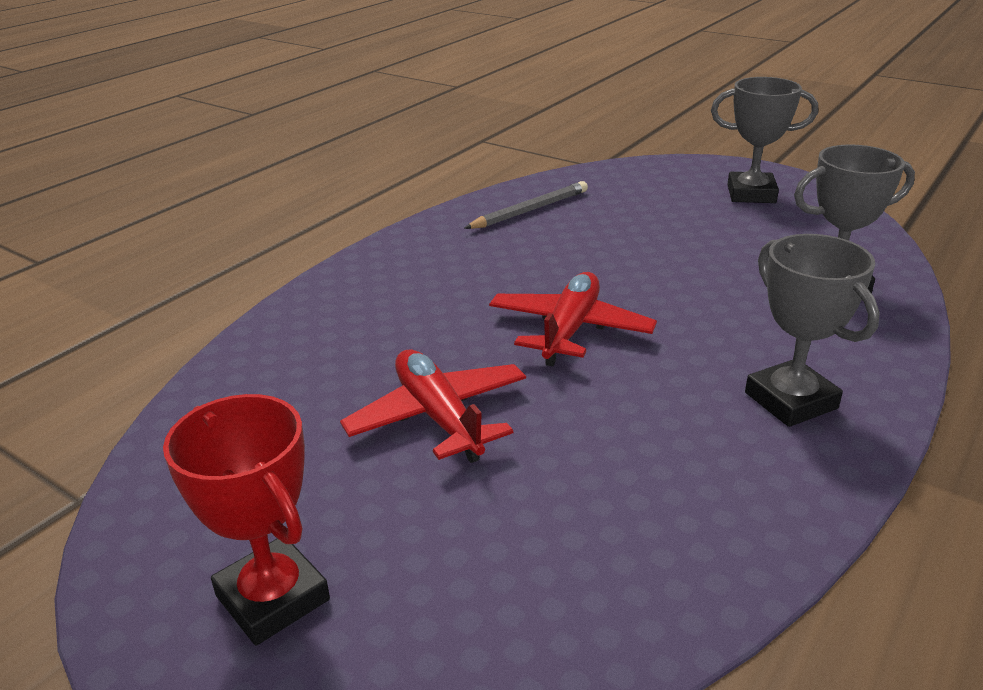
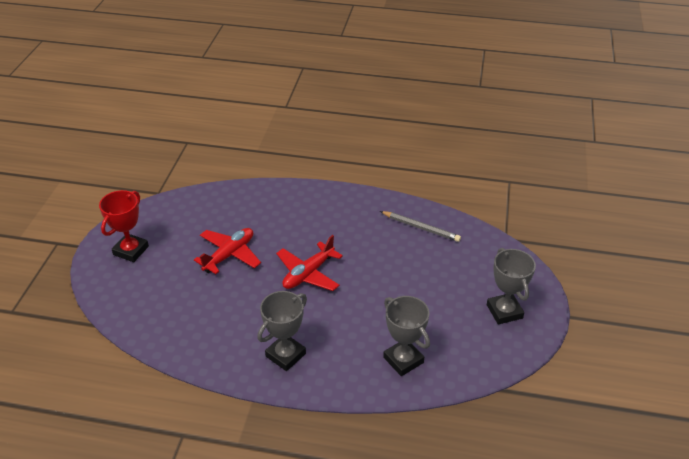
camera: 65 degrees right, 10 degrees up
red plane [489,272,657,366] -> red plane turned 135 degrees clockwise [276,235,343,291]

